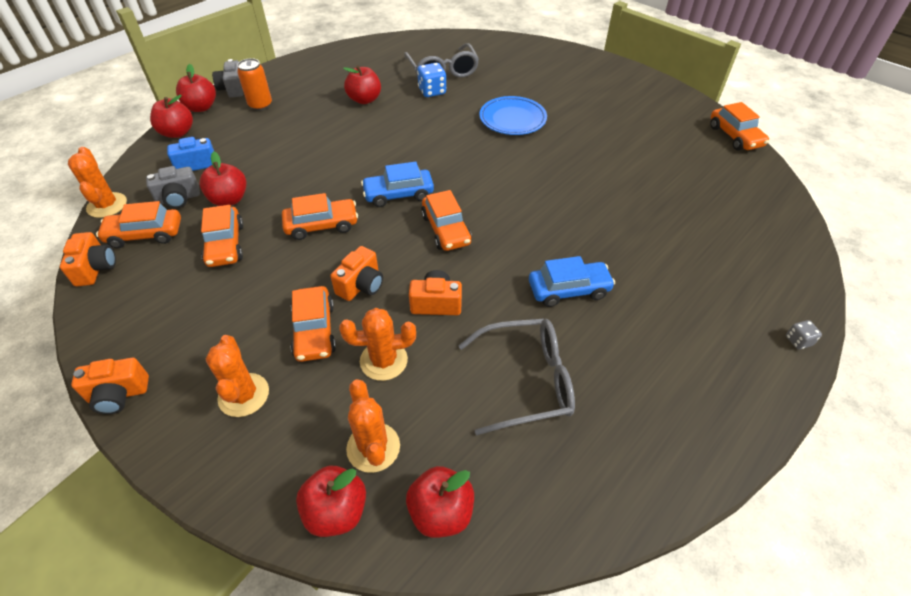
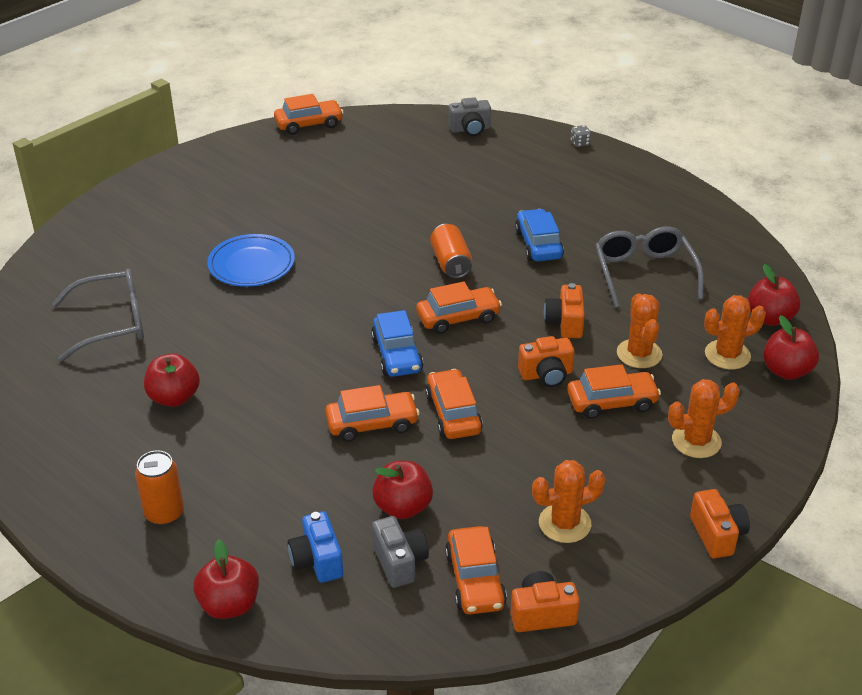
camera: 90 degrees left, 10 degrees down
orange cactus [68,147,127,218] -> orange cactus moved to [532,460,605,543]
red apple [176,64,216,112] -> none
orange car [201,205,243,267] -> orange car moved to [325,385,419,442]
grey camera [212,59,244,98] -> grey camera moved to [448,97,491,136]
orange camera [330,246,383,301] -> orange camera turned 135 degrees clockwise [518,336,575,387]
blue dice [417,63,447,97] -> none
none -> orange can [430,224,472,278]

